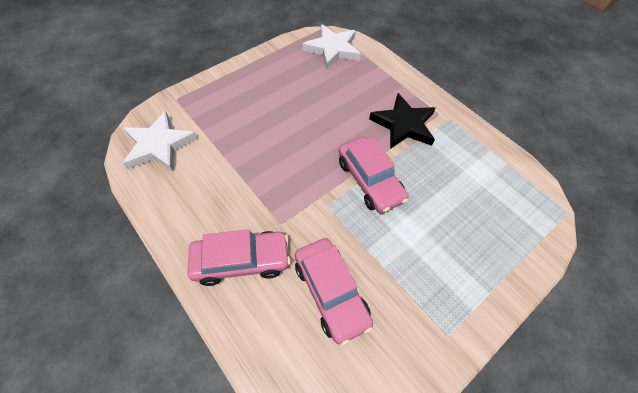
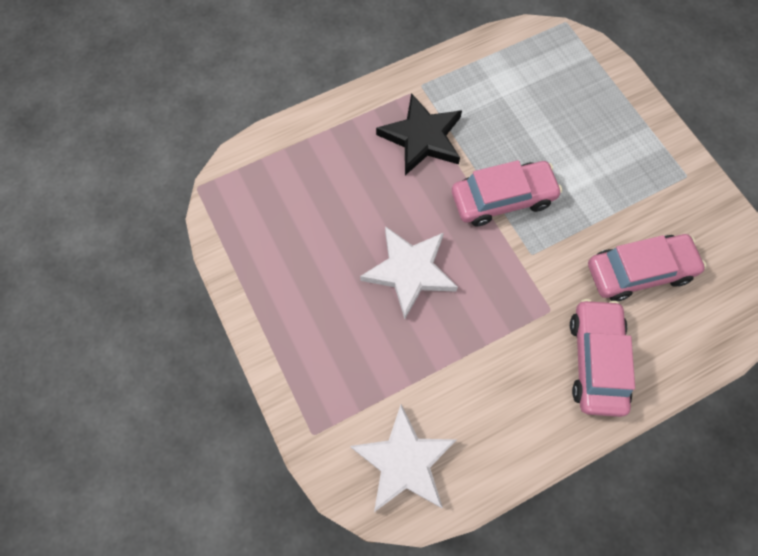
camera: 75 degrees left, 10 degrees up
white star [303,24,361,70] -> white star moved to [360,226,458,319]

